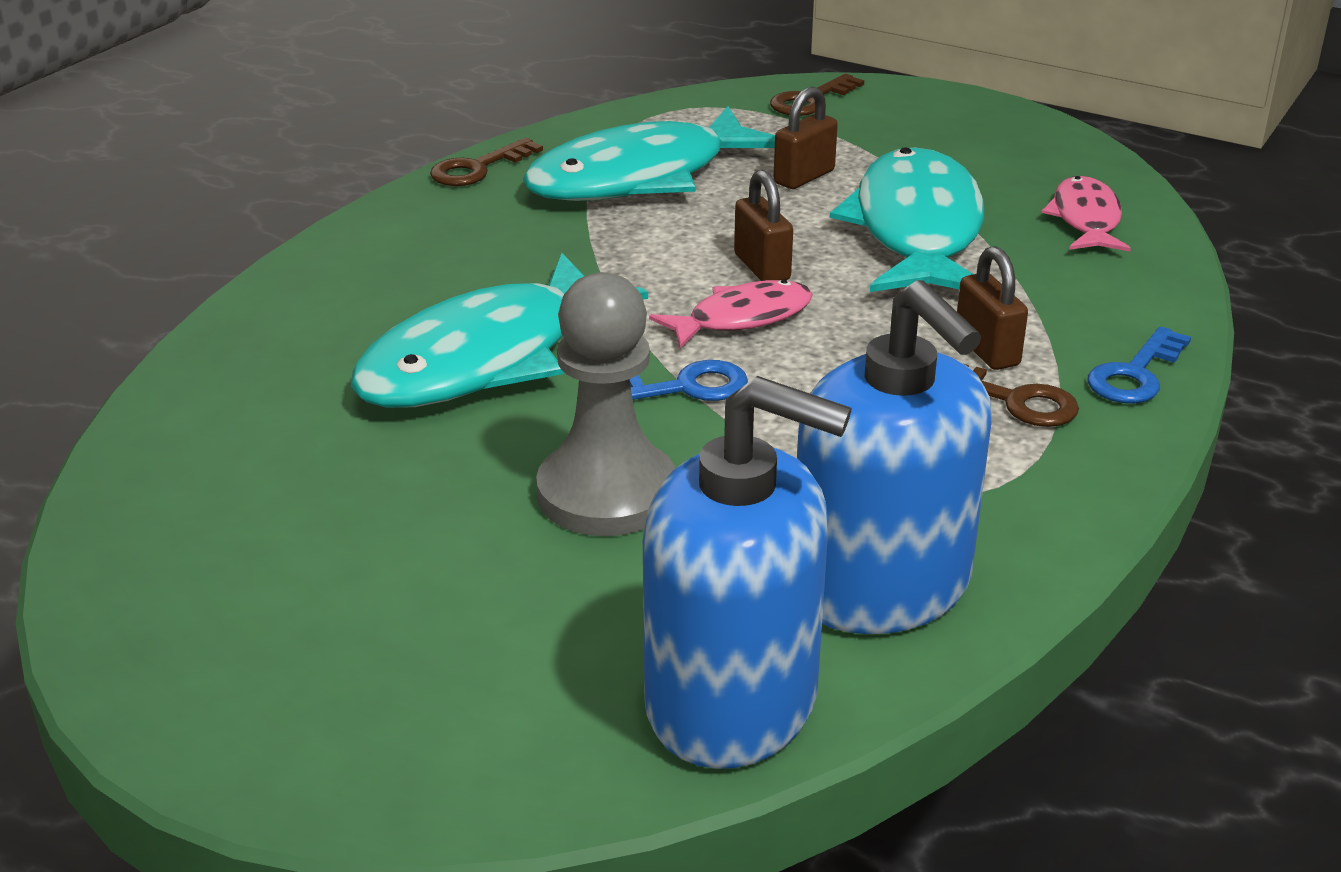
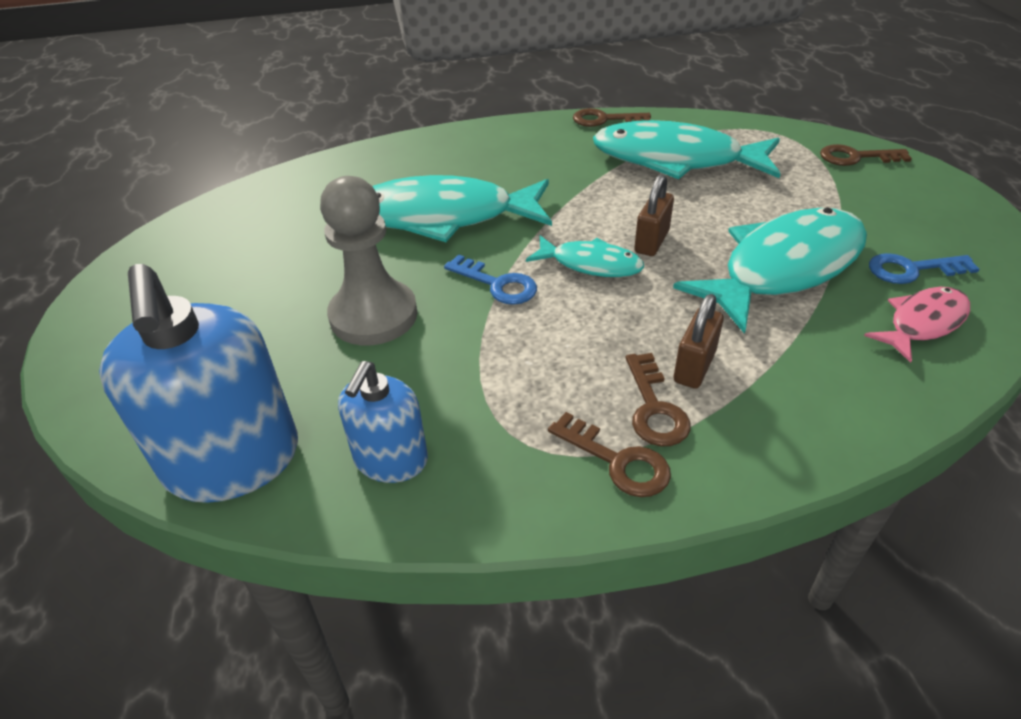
camera: 50 degrees right, 10 degrees up
pink fish [649,279,813,348] -> turquoise fish [526,235,644,277]
brown padlock [773,87,838,189] -> none
blue soap dispenser [797,280,991,634] -> blue soap dispenser [338,361,428,483], size x0.57
blue key [1088,326,1191,403] -> blue key moved to [869,253,979,284]
none -> brown key [548,412,671,497]

